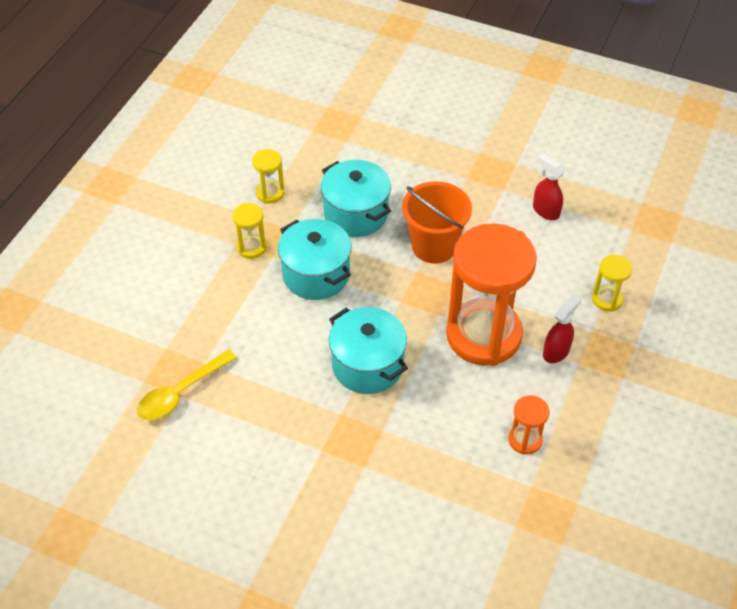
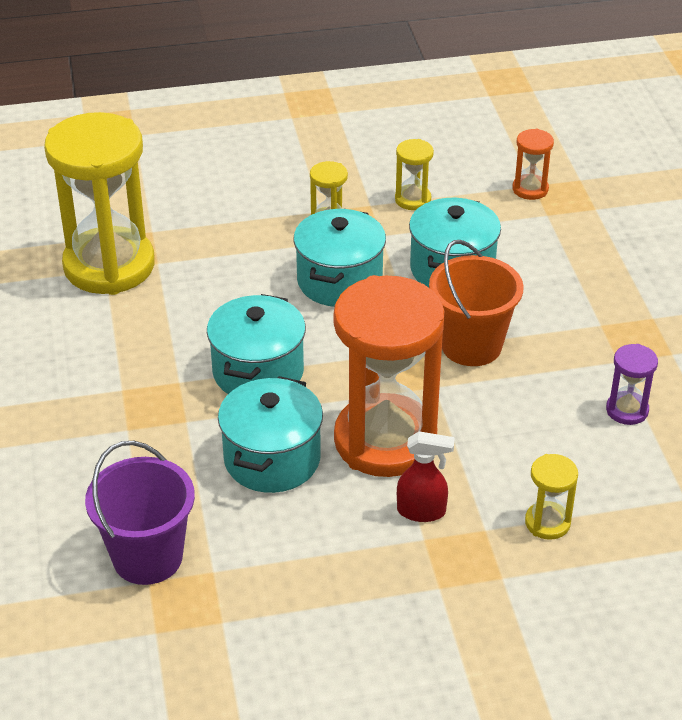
camera: 55 degrees right, 10 degrees down
yellow spoon [137,349,237,420] -> yellow hourglass [44,112,155,295]
orange hourglass [508,395,549,455] -> orange hourglass moved to [512,129,554,200]
red spray bottle [533,153,565,220] -> purple hourglass [606,344,658,425]
none -> purple bucket [85,441,195,585]
none -> turquoise pot [218,376,323,493]

